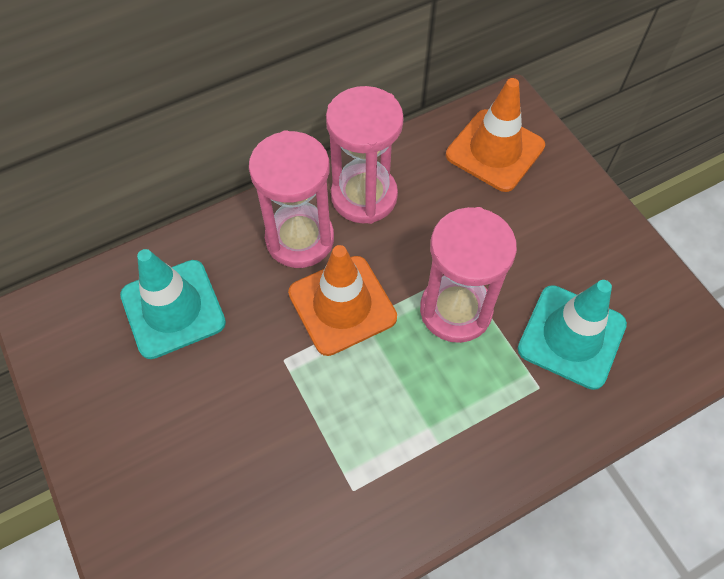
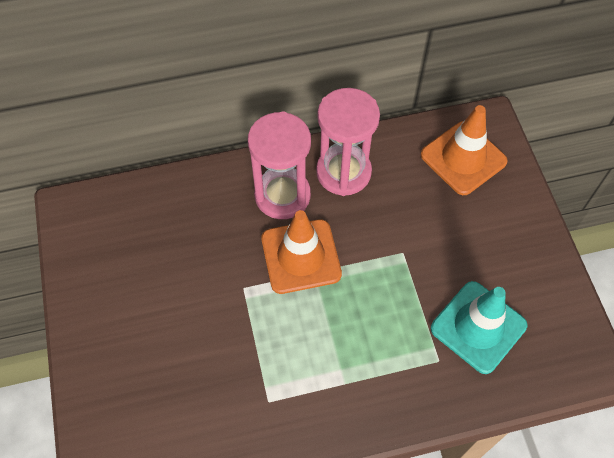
camera: 15 degrees right, 0 degrees up
turquoise traffic cone [120,249,226,359] -> none
pink hourglass [420,207,517,343] -> none

